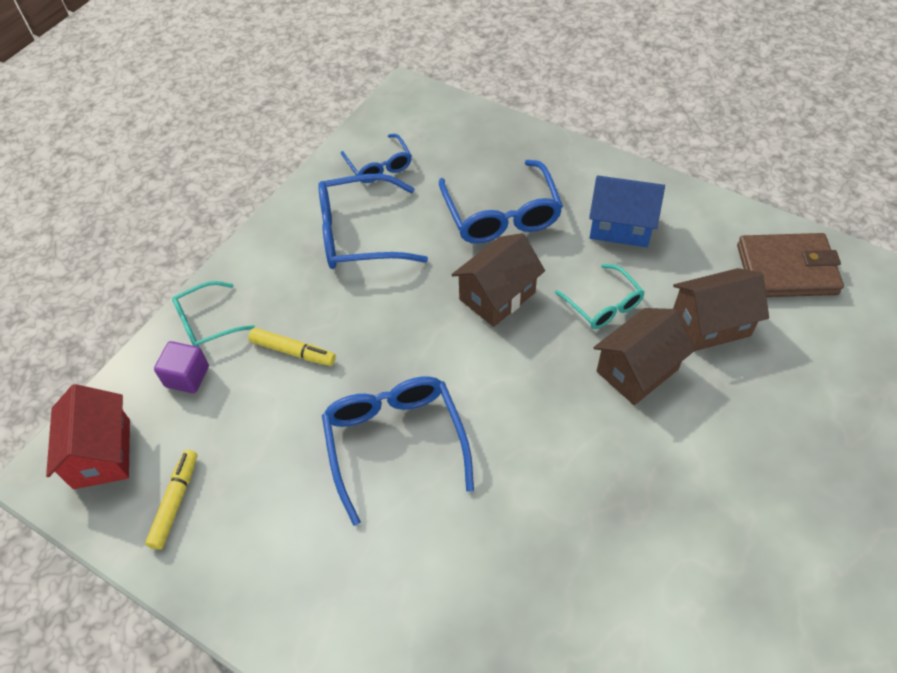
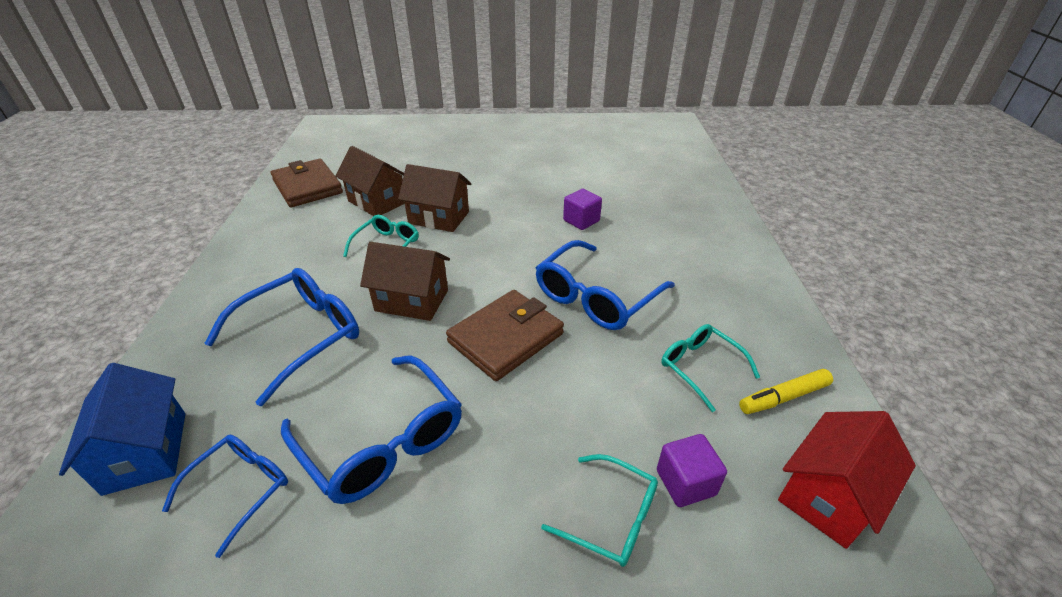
camera: 125 degrees left, 15 degrees down
yellow marker [248,328,336,366] -> none
blue house [589,175,665,247] -> blue house moved to [59,363,185,496]
none -> brown wallet [446,290,564,381]
none -> purple cube [563,188,602,230]
none -> turquoise glasses [661,324,760,412]

